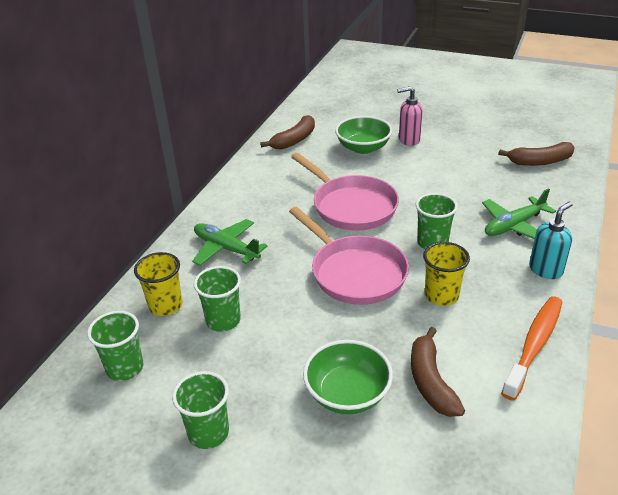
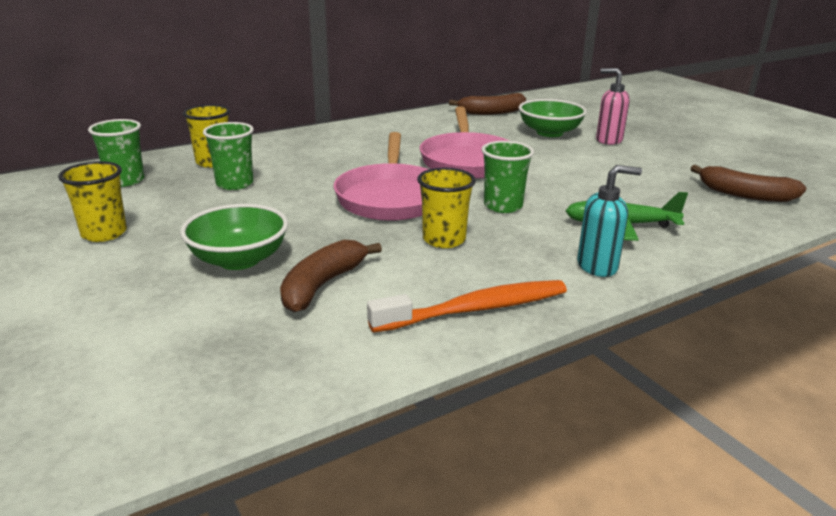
camera: 35 degrees right, 10 degrees down
green cup [172,371,229,449] -> yellow cup [58,161,127,242]
green plane [192,219,268,265] -> none

